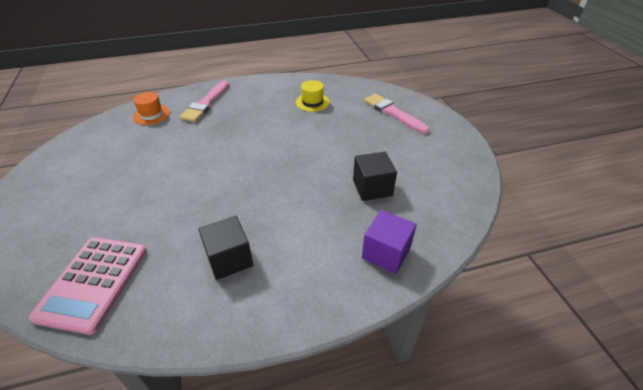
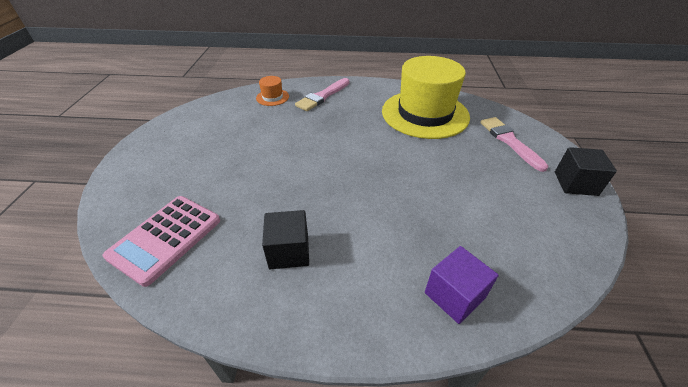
camera: 20 degrees right, 0 degrees up
yellow hat [296,80,330,112] -> yellow hat [382,56,470,139], size x2.47
black cube [353,152,397,201] -> black cube moved to [555,147,617,196]

